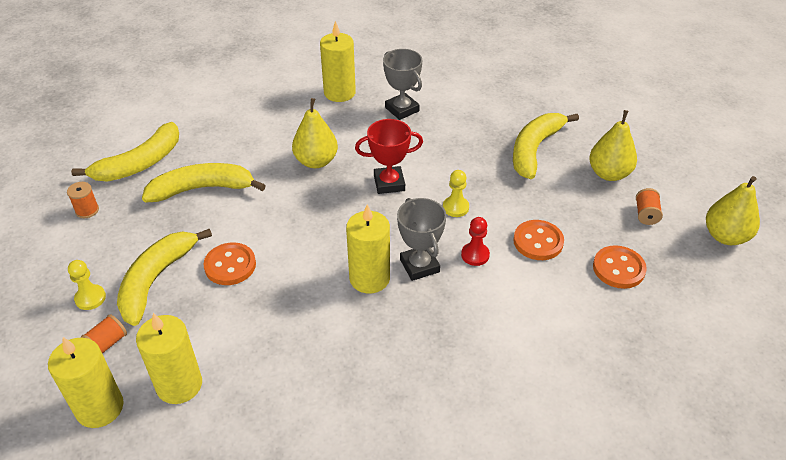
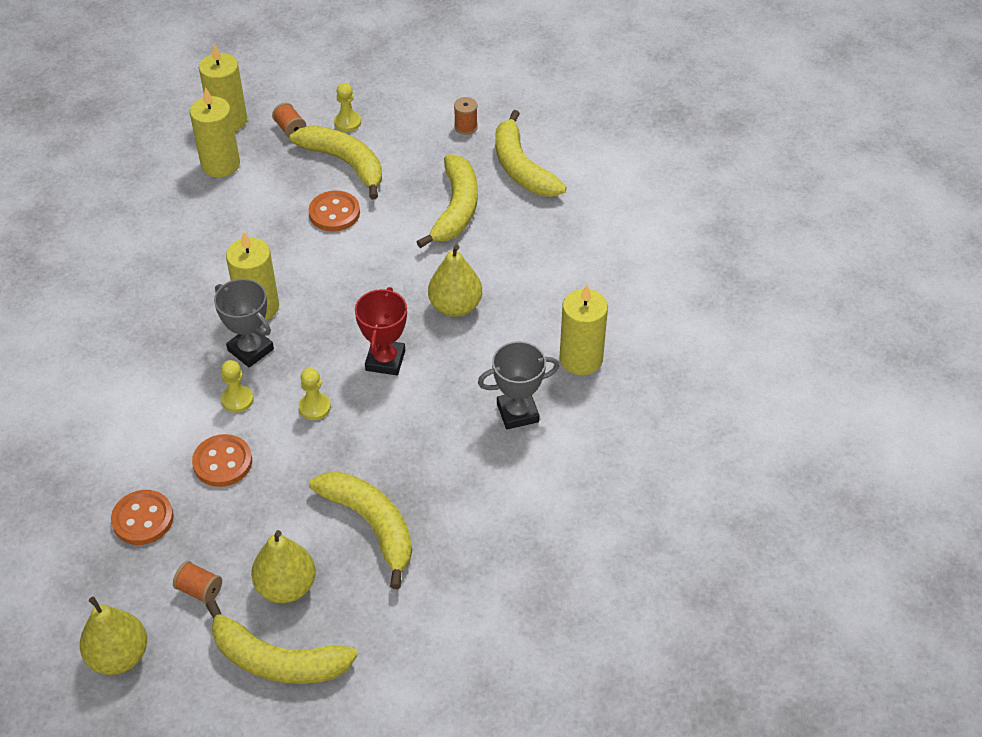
camera: 110 degrees right, 5 degrees up
grey trophy [397,198,446,281] -> grey trophy turned 45 degrees clockwise [214,279,274,368]
red pawn [461,217,490,266] -> yellow pawn [221,360,254,413]
none -> yellow banana [206,600,358,684]

